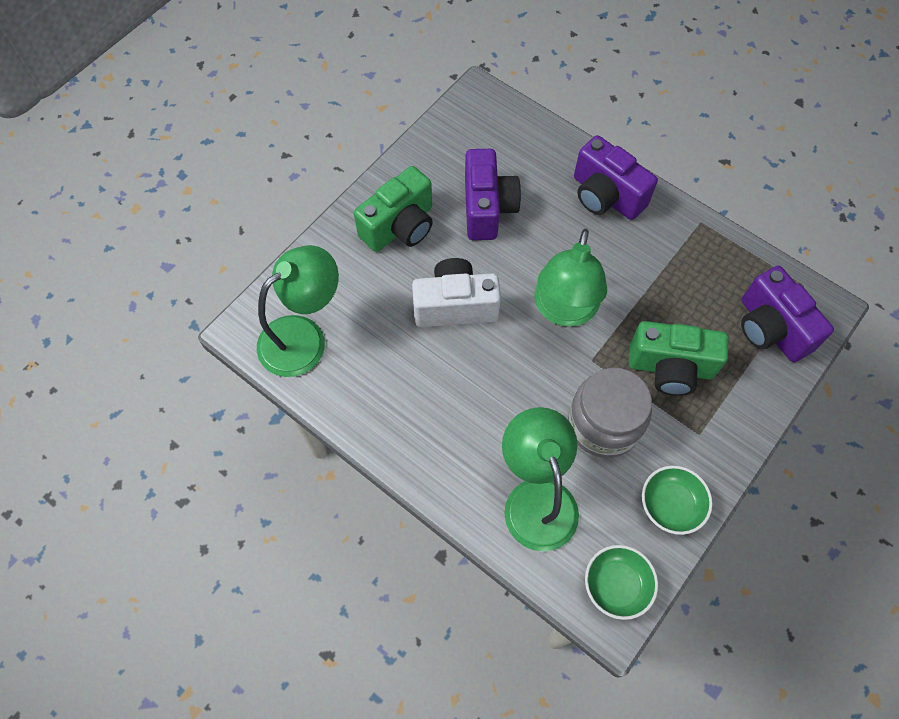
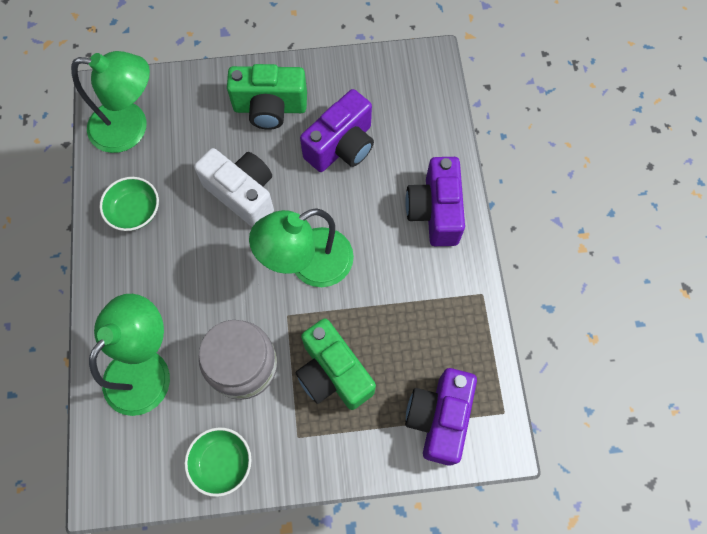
camera: 45 degrees right, 5 degrees up
green bowl [585,545,658,620] -> green bowl moved to [100,177,159,231]

